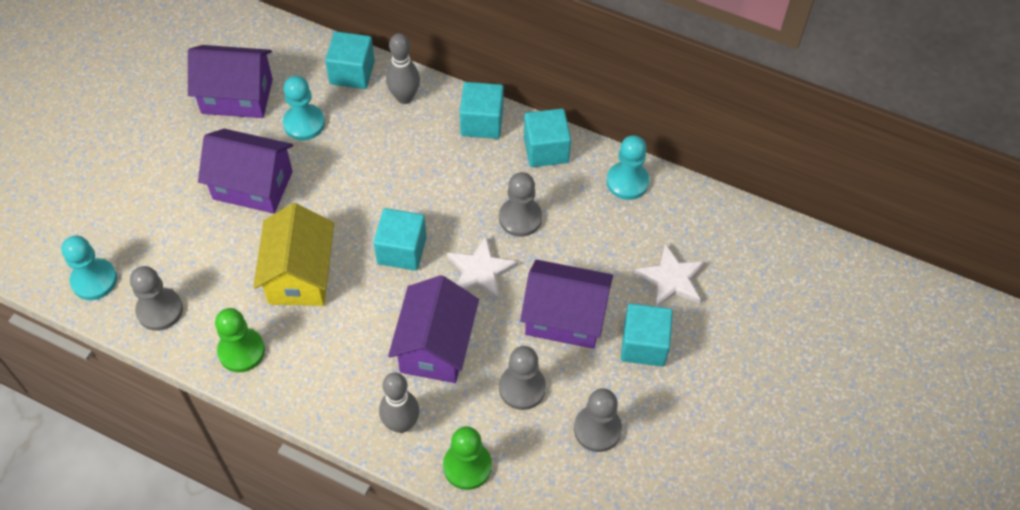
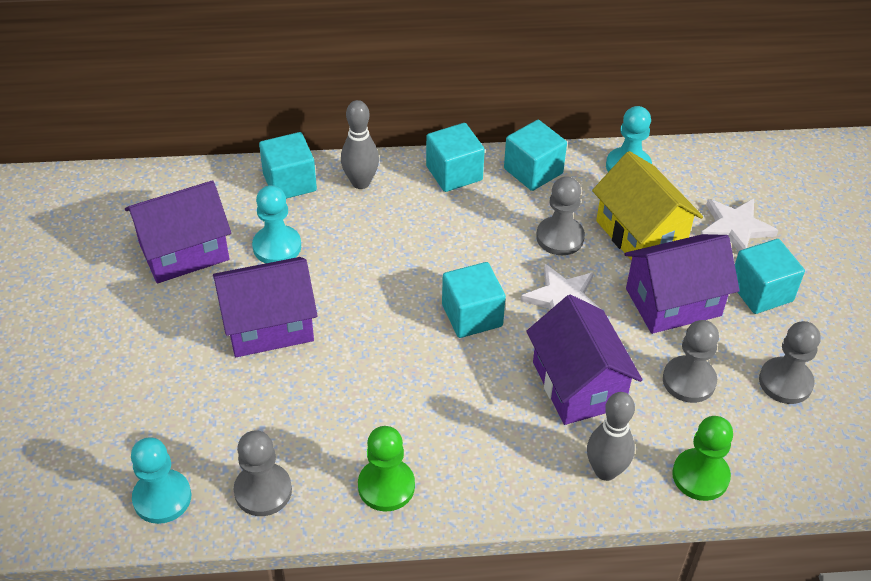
camera: 30 degrees left, 10 degrees down
yellow house [253,203,334,306] -> yellow house moved to [592,151,703,261]

